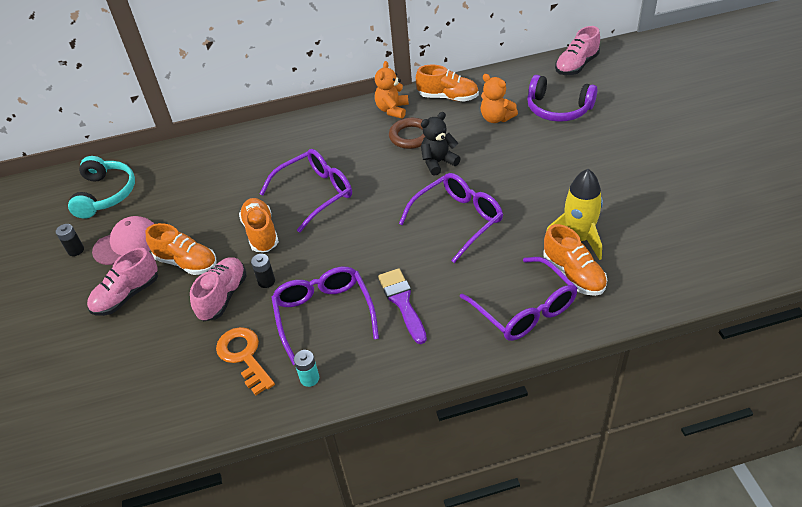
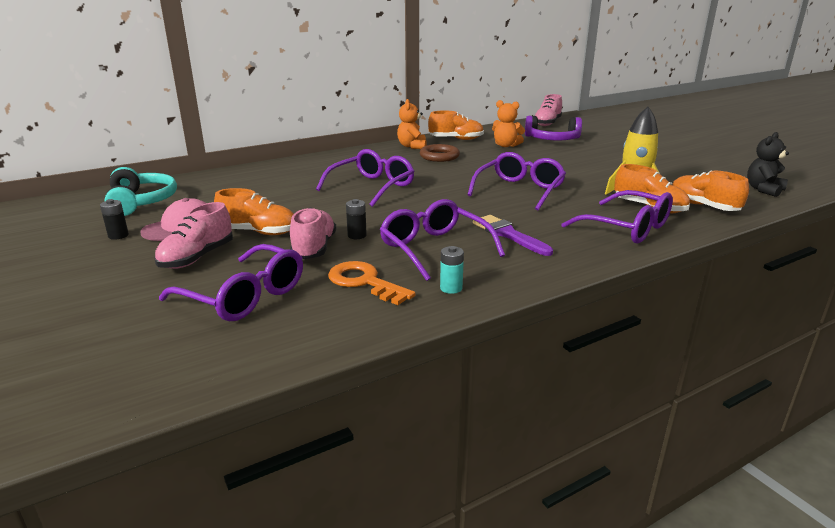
camera: 20 degrees left, 20 degrees down
orange shoe [239,198,279,252] -> orange shoe moved to [672,171,749,211]
black teddy bear [421,112,461,176] -> black teddy bear moved to [747,132,789,197]
none -> purple glasses [159,244,303,321]

